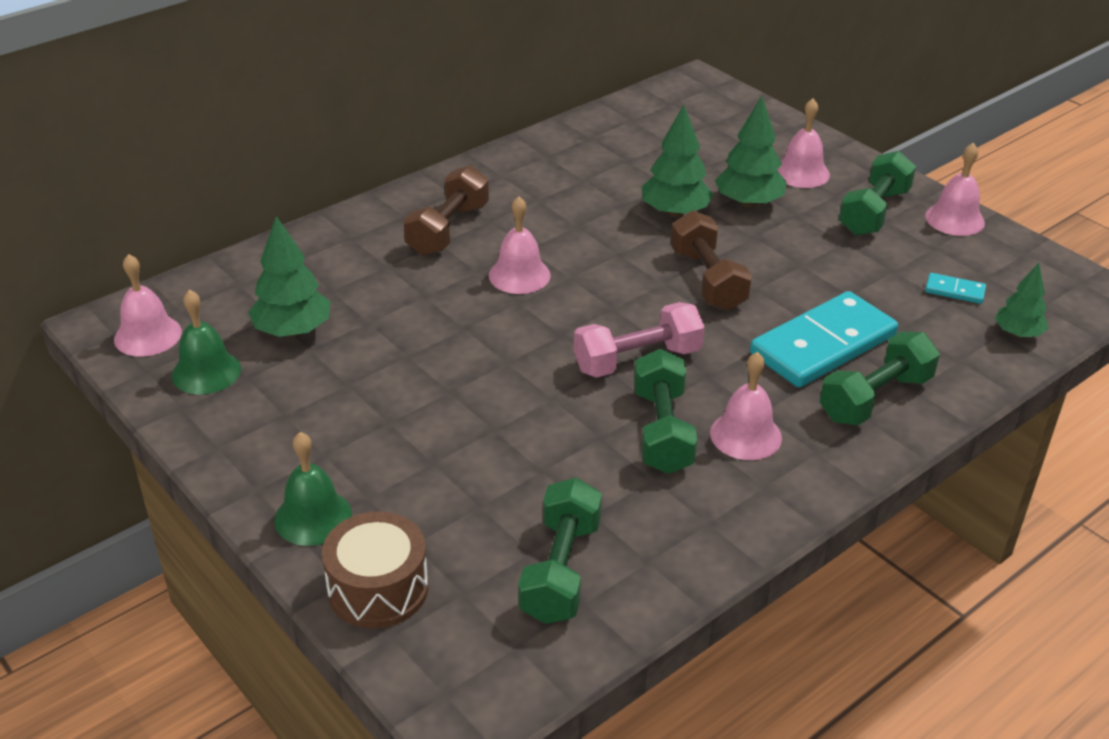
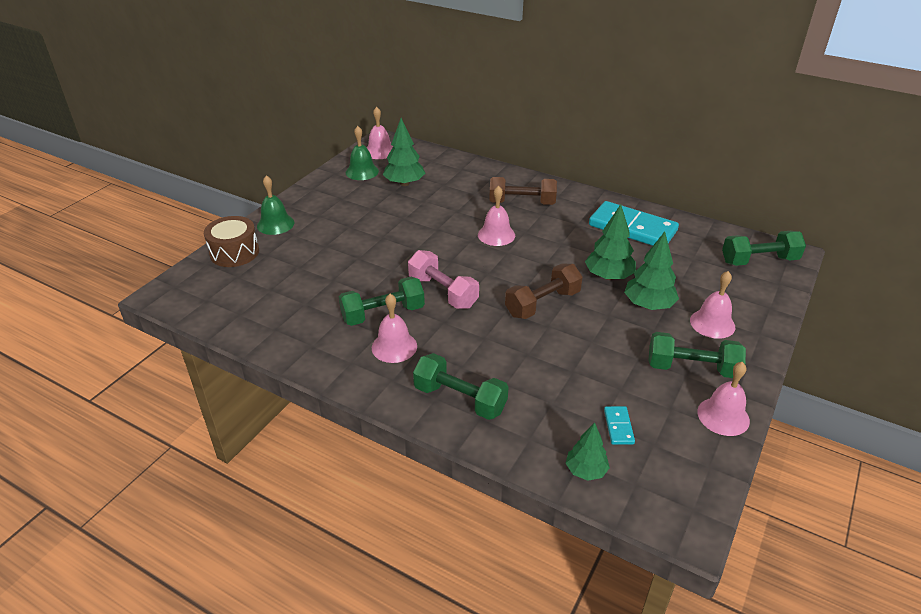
camera: 70 degrees right, 0 degrees up
green dumbbell [518,478,602,624] -> green dumbbell moved to [722,231,806,266]
turquoise domino [750,291,898,388] -> turquoise domino moved to [589,201,679,246]

